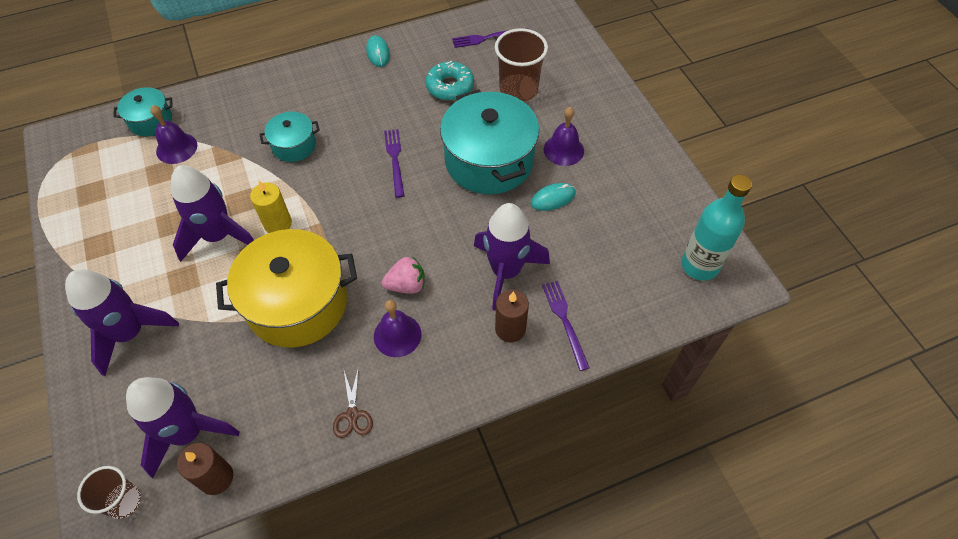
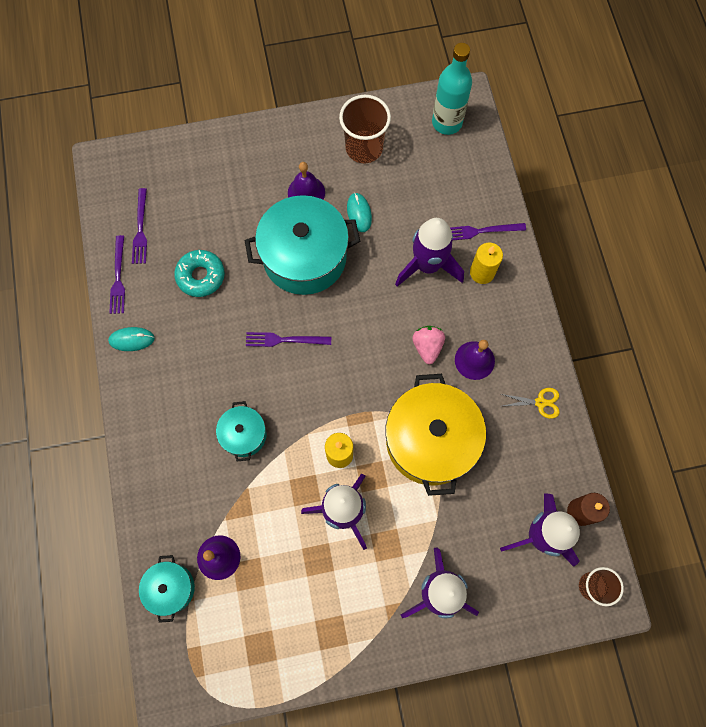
camera: 80 degrees left, 15 degrees up
brown scissors [333,367,373,438] -> yellow scissors [501,388,560,419]
brown cup [495,28,548,102] -> brown cup moved to [339,95,391,163]
brown candle [495,290,529,342] -> yellow candle [470,243,503,284]
none -> purple fork [109,235,125,314]

